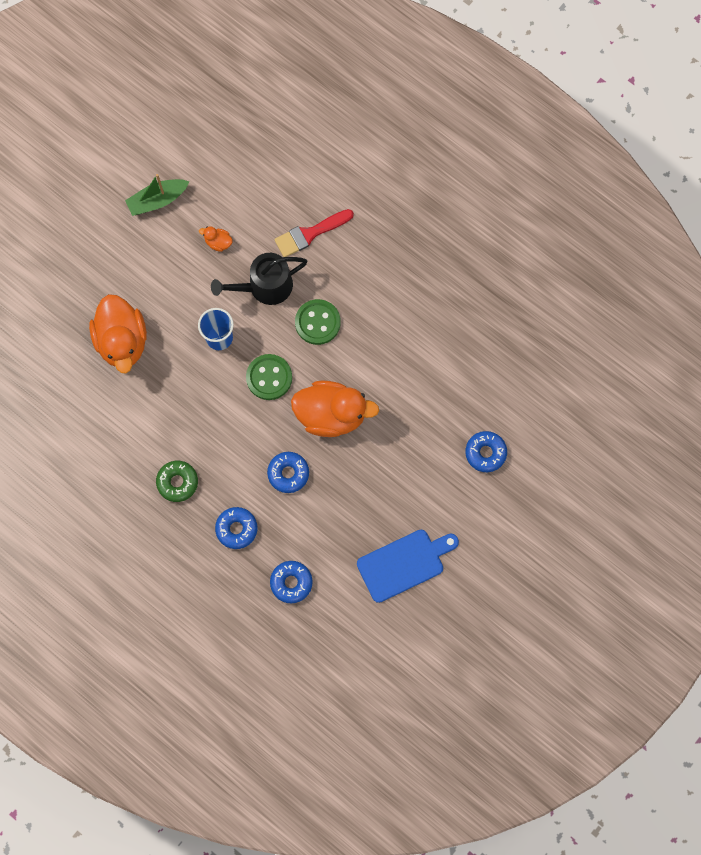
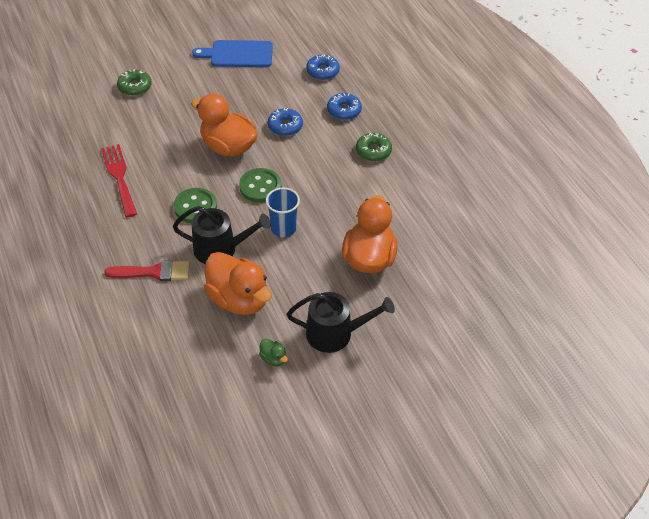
camera: 155 degrees left, 25 degrees down
green boat [125,174,189,216] -> green duck [259,339,288,367]
orange duck [199,226,233,252] -> orange duck [204,252,272,315], size x2.42
blue donut [465,431,507,472] -> green donut [117,69,152,96]
none -> red fork [101,144,137,217]
none -> black watering can [287,292,395,353]

